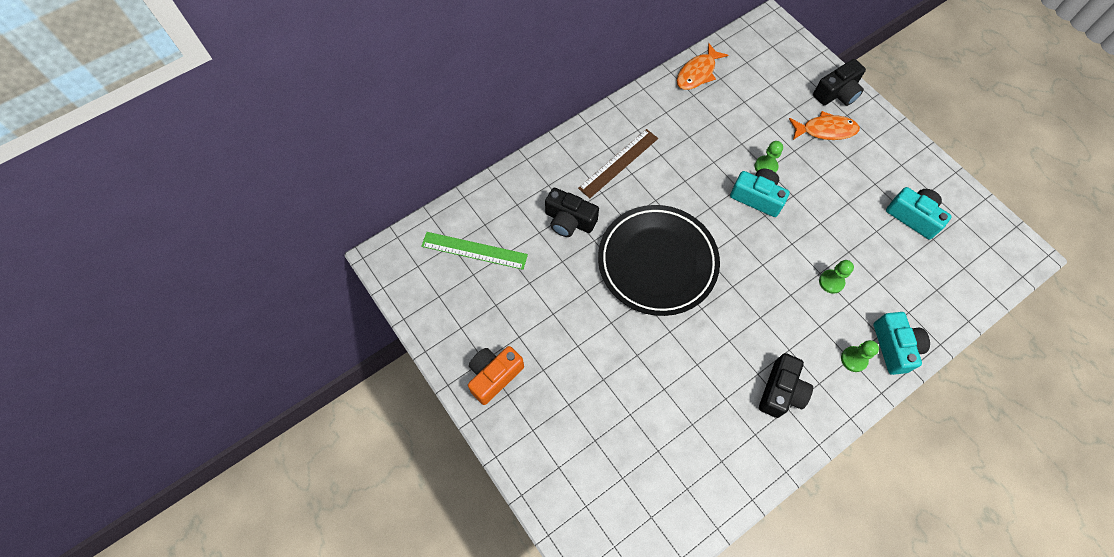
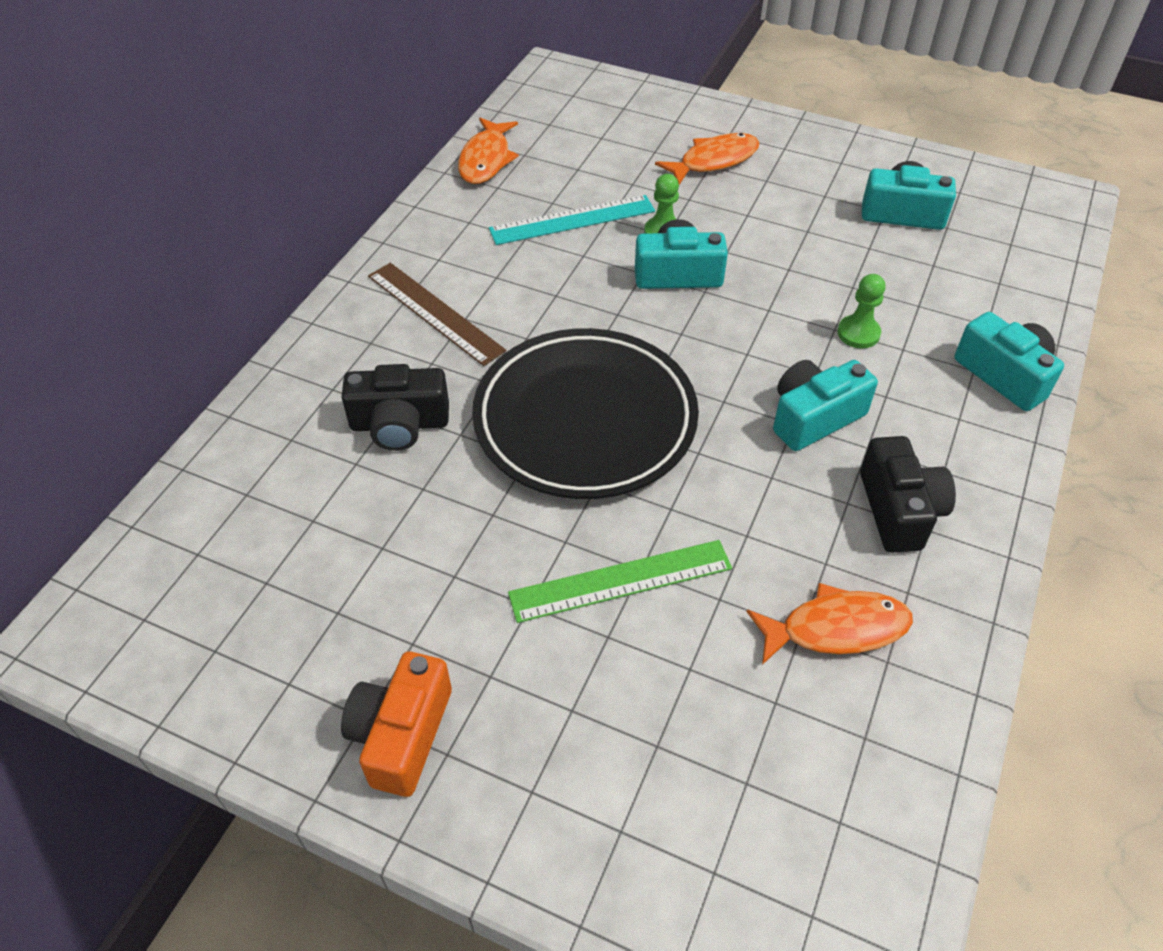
camera: 30 degrees left, 15 degrees down
green ruler [421,232,528,270] -> green ruler moved to [508,540,732,623]
brown ruler [578,129,658,198] -> brown ruler turned 60 degrees counterclockwise [368,263,506,366]
black camera [813,59,866,106] -> none
green pawn [841,340,879,372] -> none
none -> turquoise ruler [489,195,655,245]
none -> orange fish [746,583,913,665]
none -> turquoise camera [773,360,878,451]

